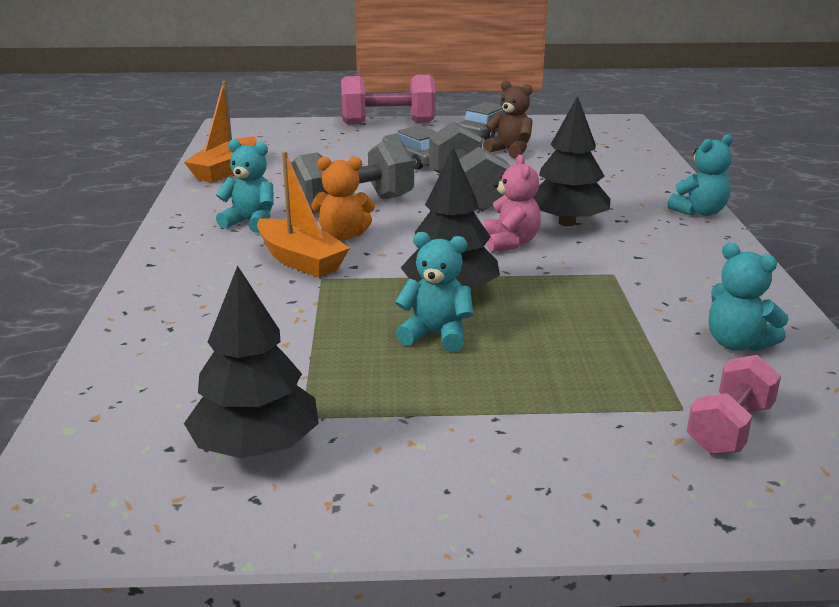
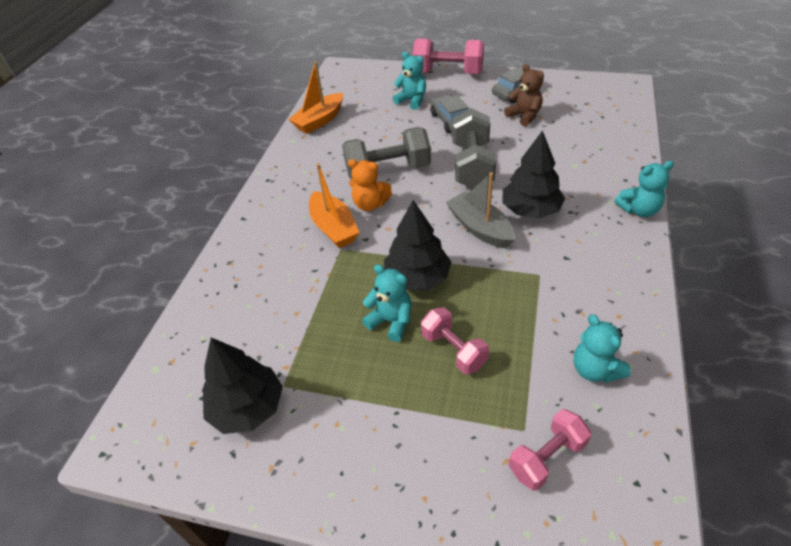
camera: 20 degrees right, 20 degrees up
turquoise teddy bear [216,139,274,233] -> turquoise teddy bear moved to [393,52,426,110]
pink teddy bear [484,155,541,252] -> grey boat [446,172,515,249]
none -> pink dumbbell [421,307,489,374]

